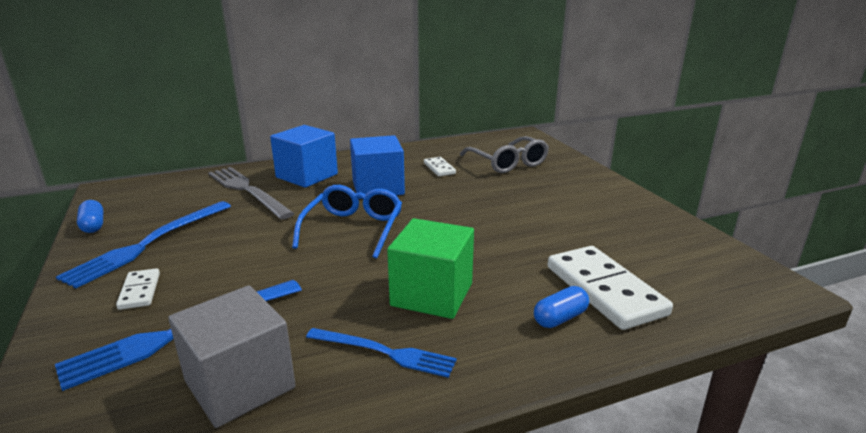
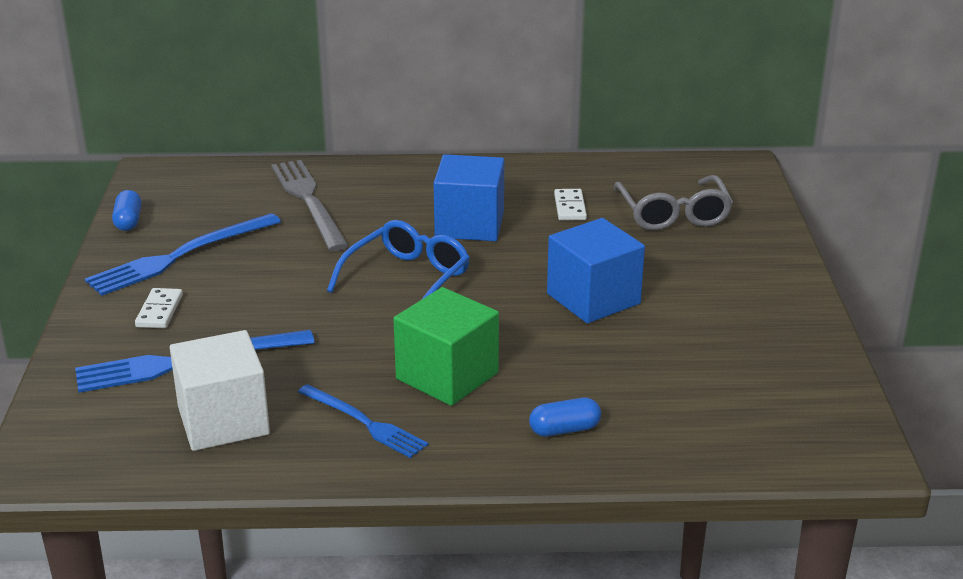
camera: 20 degrees right, 5 degrees up
grey cube [168,286,296,428] -> white cube [170,330,270,451]
blue cube [270,125,338,188] -> blue cube moved to [547,218,645,323]
white domino [548,246,673,330] -> none

